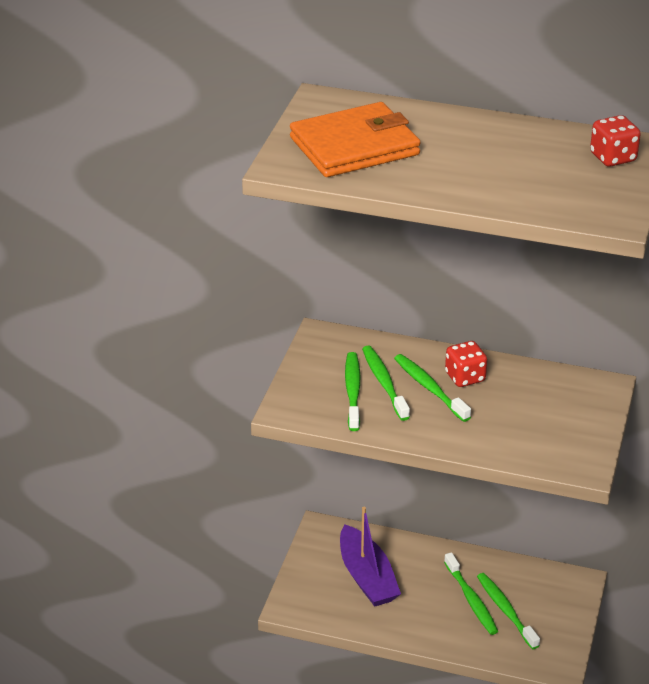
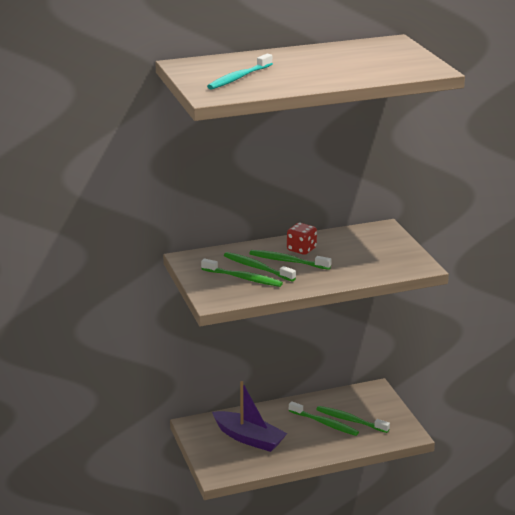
camera: 35 degrees left, 10 degrees down
orange wallet [290,102,421,177] -> turquoise toothbrush [207,54,273,90]
green toothbrush [345,352,361,431] -> green toothbrush turned 150 degrees clockwise [201,258,283,287]
red dice [590,115,641,167] -> none

